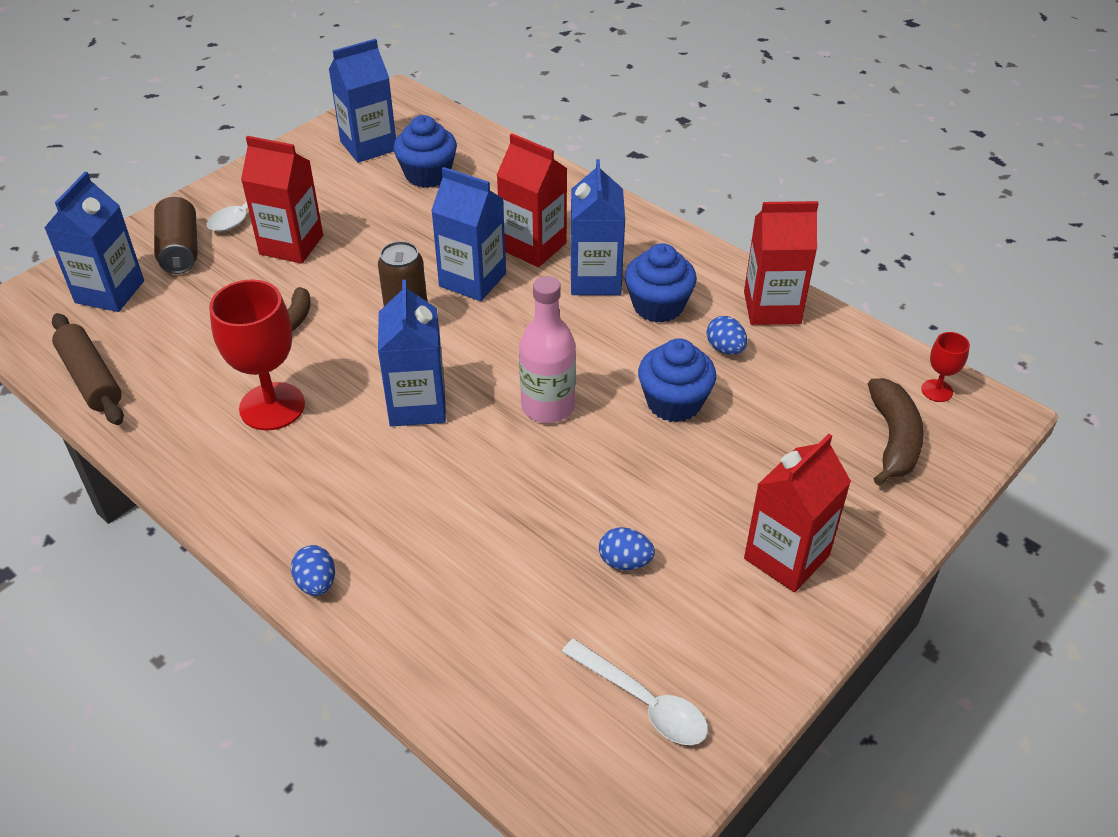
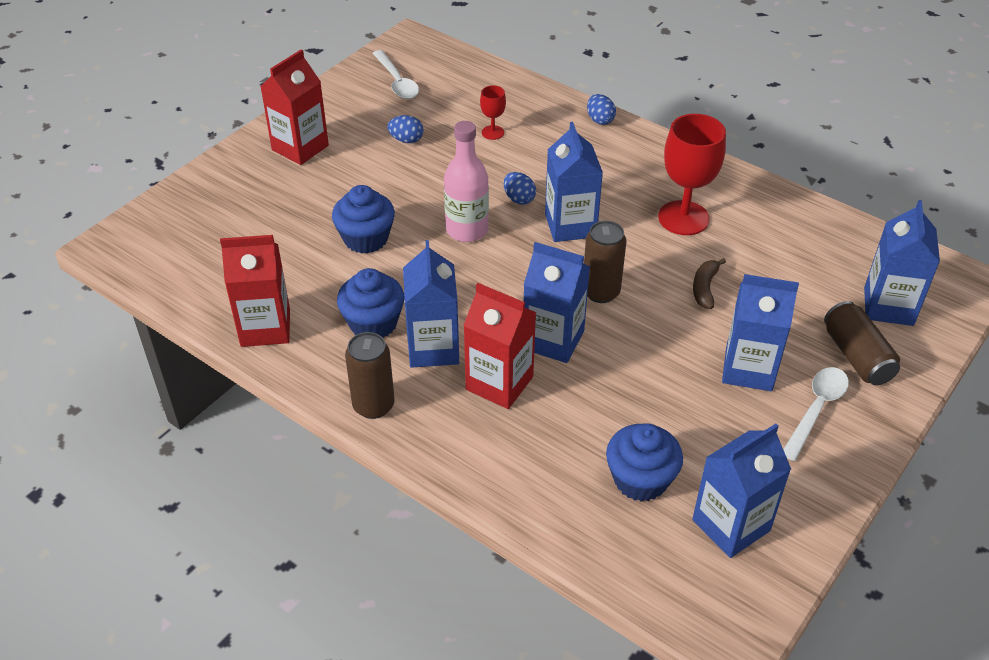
camera: 175 degrees right, 0 degrees up
brown rolling pin [52,313,124,425] -> none
red carton [241,136,323,264] -> blue carton [722,274,799,391]
white spoon [562,639,708,745] -> white spoon turned 150 degrees counterclockwise [372,50,419,99]
blue egg [707,316,747,355] -> blue egg moved to [504,172,536,205]
brown banana [868,378,924,486] -> none
red goblet [921,332,970,402] -> red goblet moved to [480,85,506,140]
none -> brown can [345,332,395,419]

